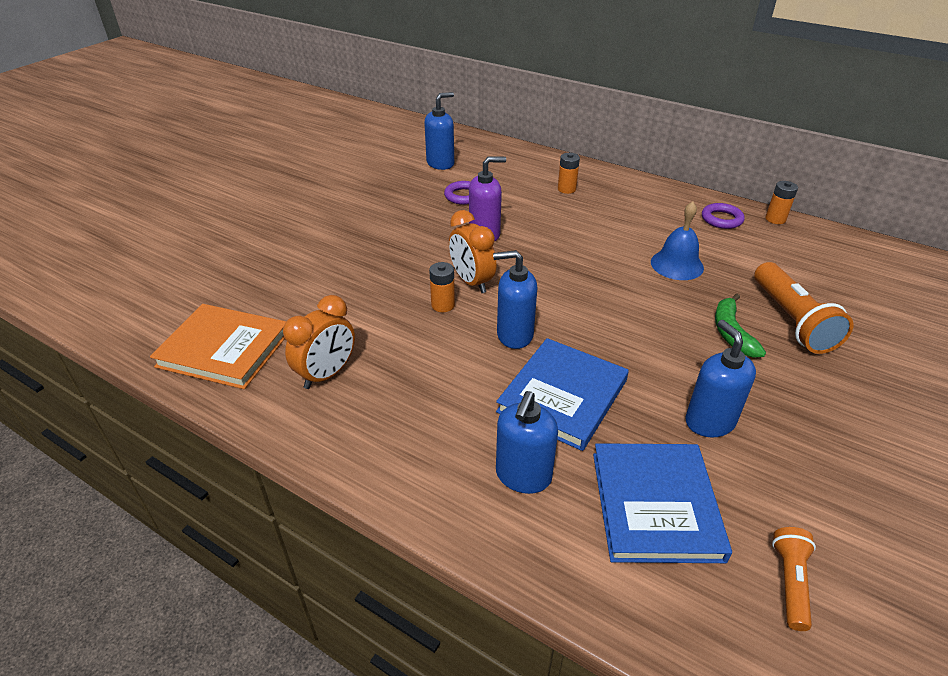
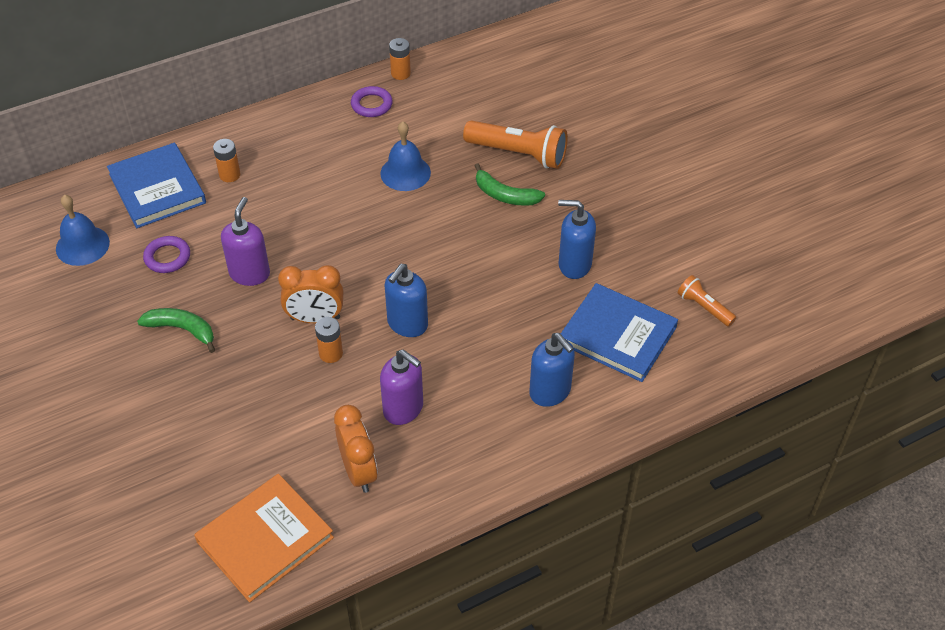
camera: 60 degrees left, 10 degrees up
blue soap dispenser [424,92,454,170] -> blue bell [56,195,110,266]
blue book [496,338,629,451] -> blue book moved to [107,143,206,228]
none -> green banana [137,308,215,353]
none -> purple soap dispenser [380,350,423,425]

